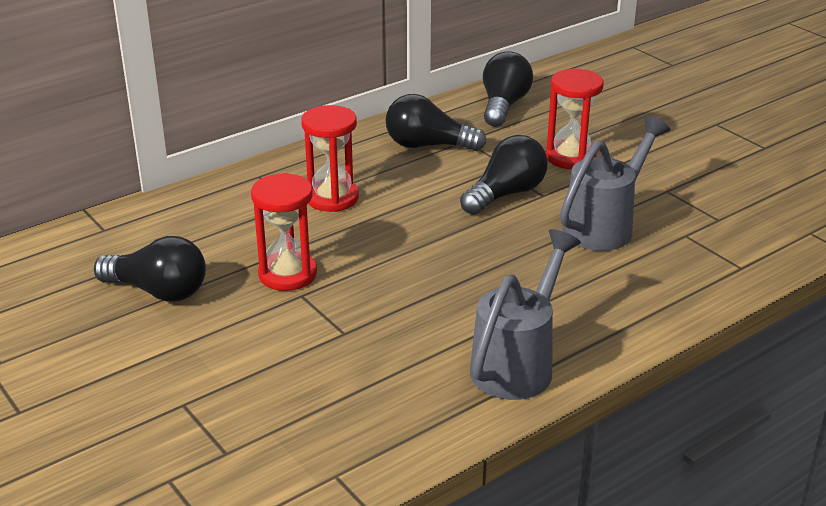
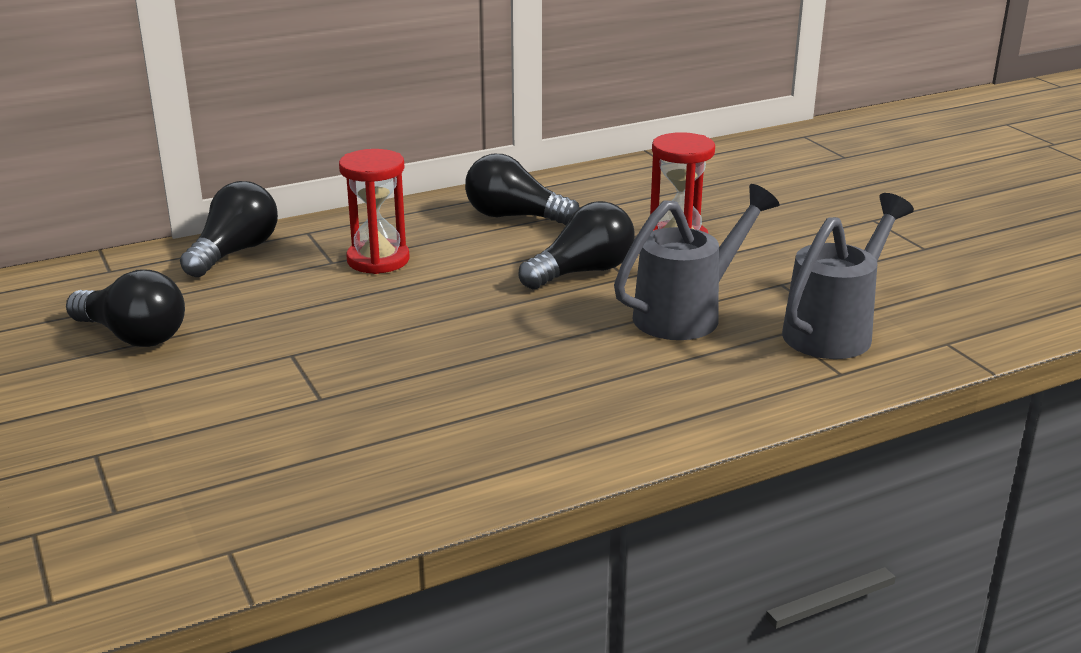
camera: 10 degrees right, 5 degrees down
red hourglass [251,173,317,291] -> none
grey watering can [470,229,581,400] -> grey watering can moved to [782,193,914,359]
black light bulb [483,51,533,127] -> black light bulb moved to [180,181,278,277]

